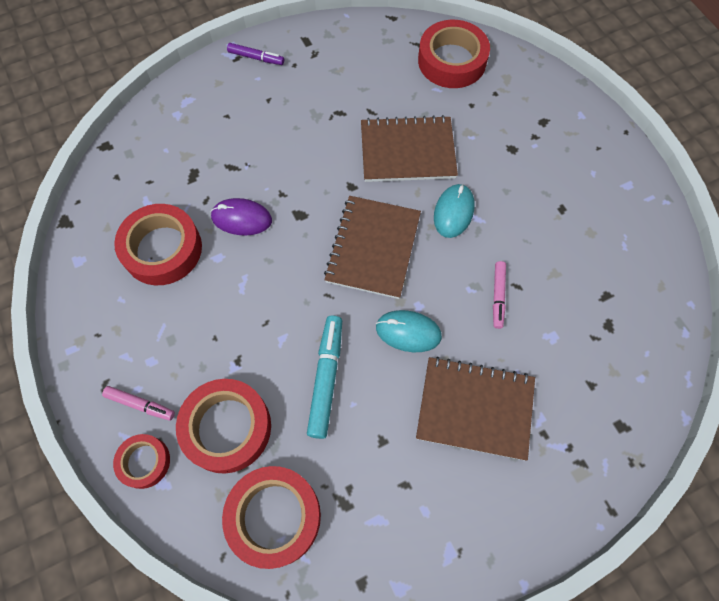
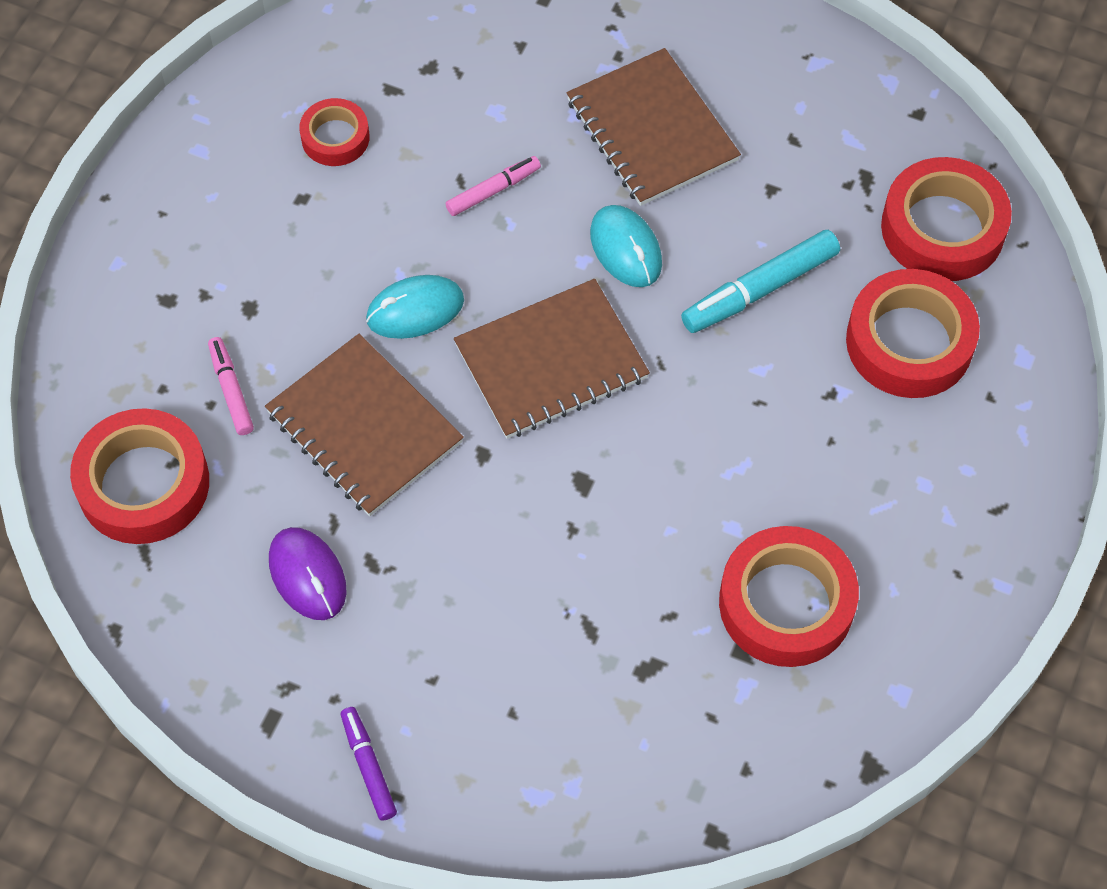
camera: 130 degrees left, 5 degrees down
pink marker [102,386,175,421] -> pink marker moved to [208,337,254,435]
red tape [113,434,170,489] -> red tape moved to [299,98,370,166]
purple mouse [211,198,272,236] -> purple mouse moved to [269,527,347,620]

